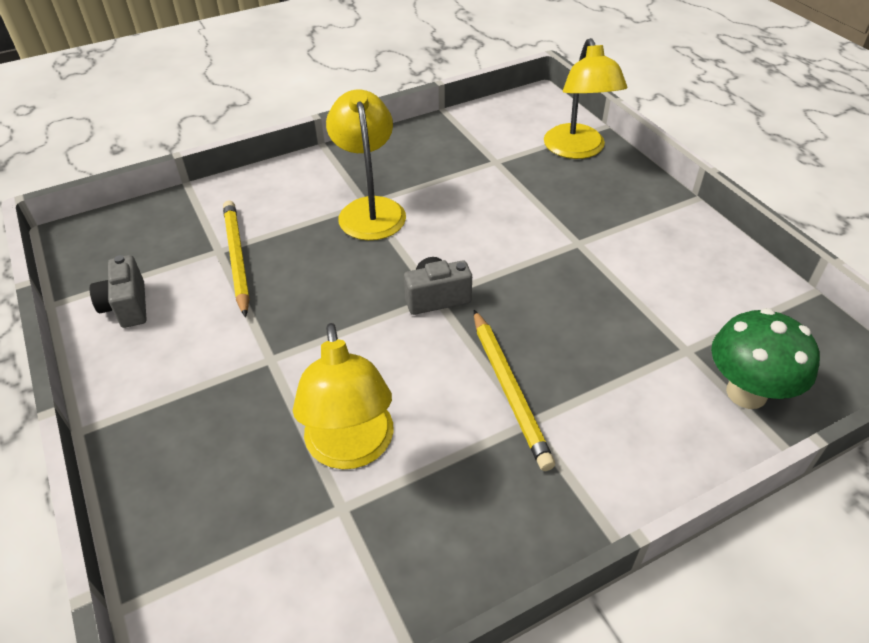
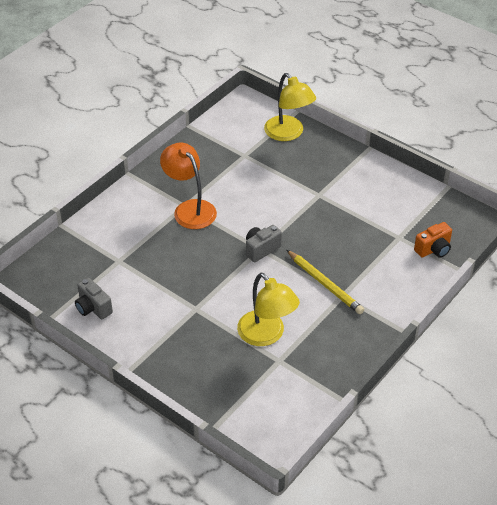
camera: 25 degrees left, 0 degrees up
yellow pencil [223,201,250,317] -> none
yellow lamp [326,90,406,240] -> orange lamp [160,142,217,229]
green mushroom [711,308,820,409] -> orange camera [414,222,452,258]

